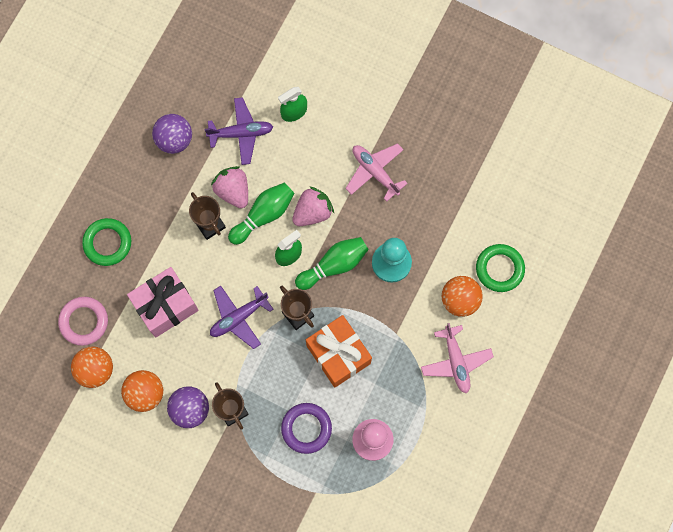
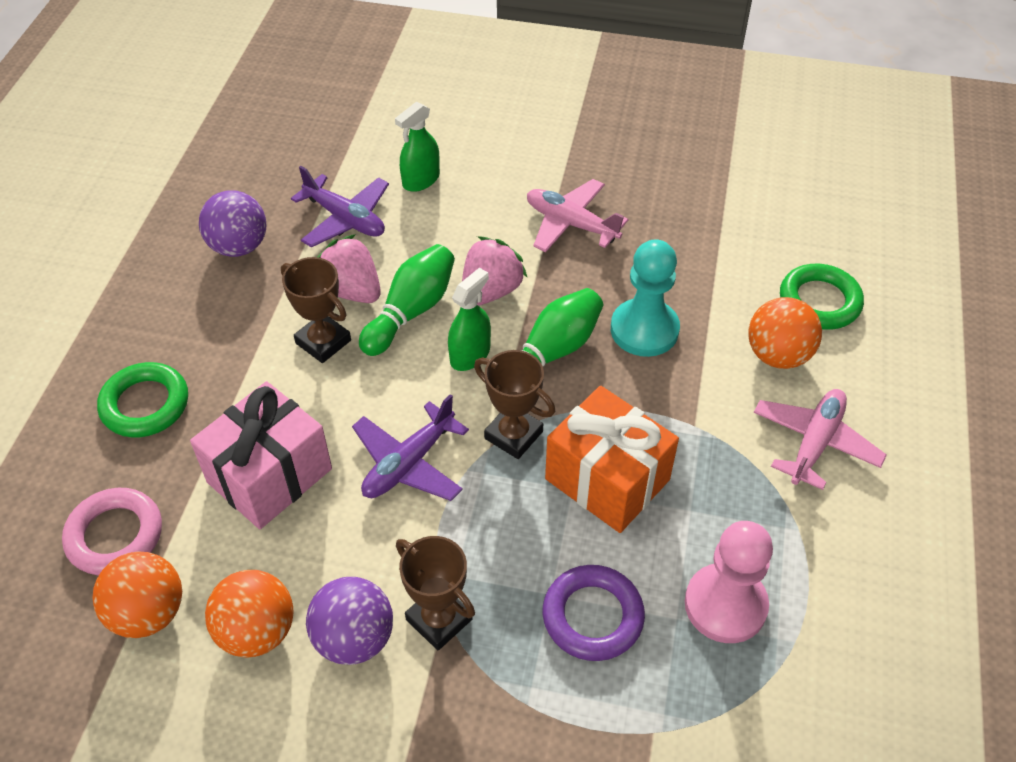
camera: 15 degrees left, 25 degrees down
purple plane [205,97,273,165] -> purple plane turned 60 degrees clockwise [291,166,389,247]
pink plane [421,323,494,394] -> pink plane turned 120 degrees counterclockwise [753,389,887,490]

